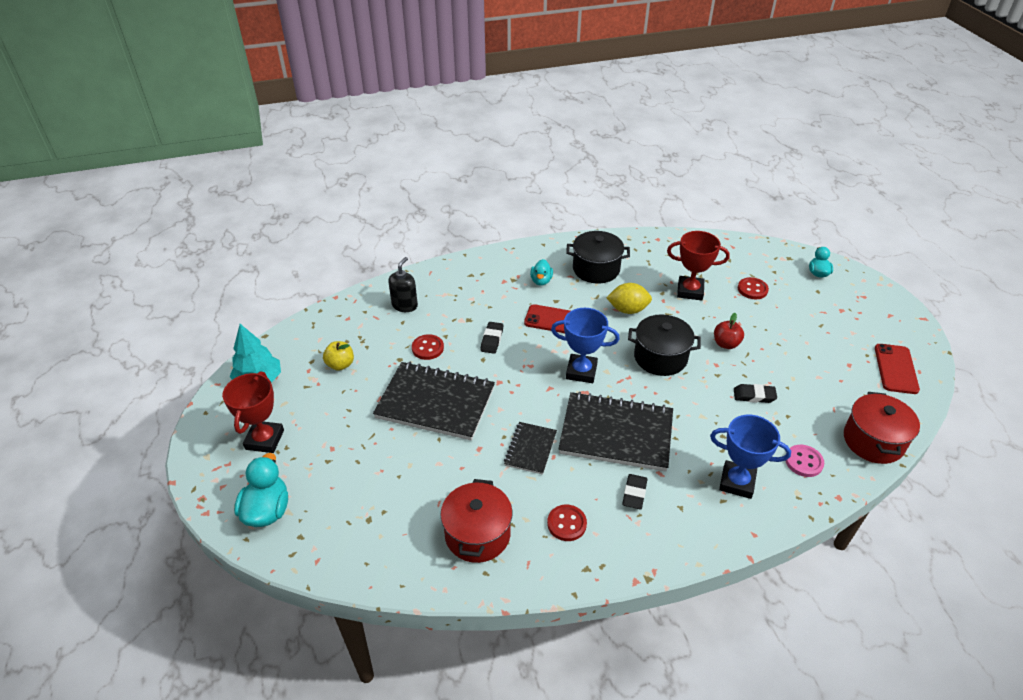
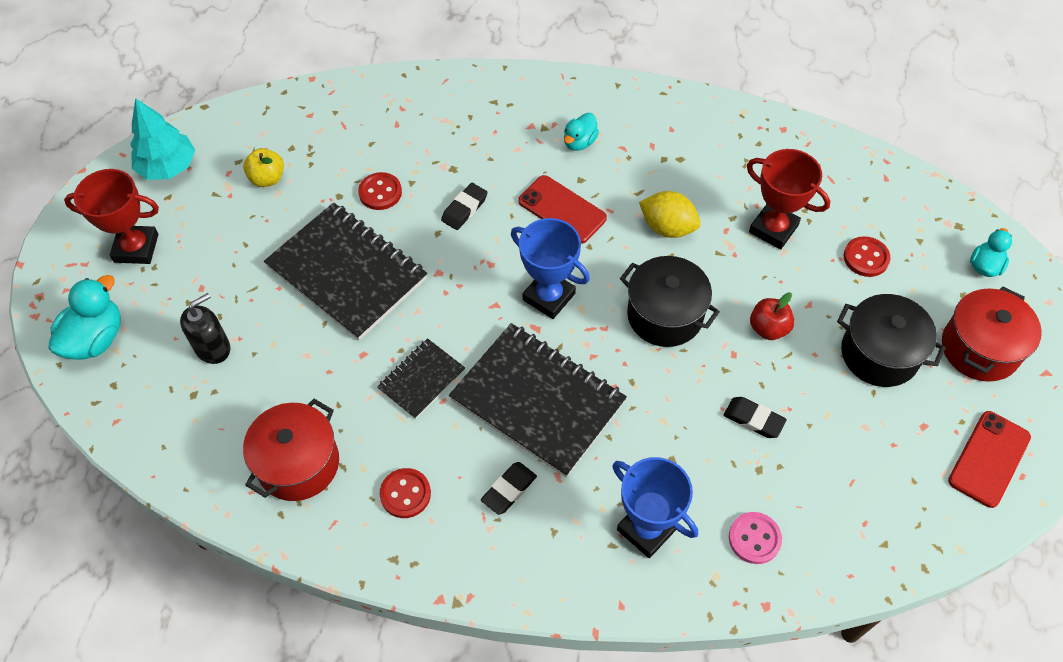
camera: 25 degrees right, 15 degrees up
red trophy [222,371,284,453] -> red trophy turned 60 degrees clockwise [64,169,159,264]
black soap dispenser [388,257,418,312] -> black soap dispenser moved to [180,293,231,364]
black pot [566,231,630,284] -> black pot moved to [837,294,946,387]
red pot [844,392,920,464] -> red pot moved to [942,287,1042,382]

